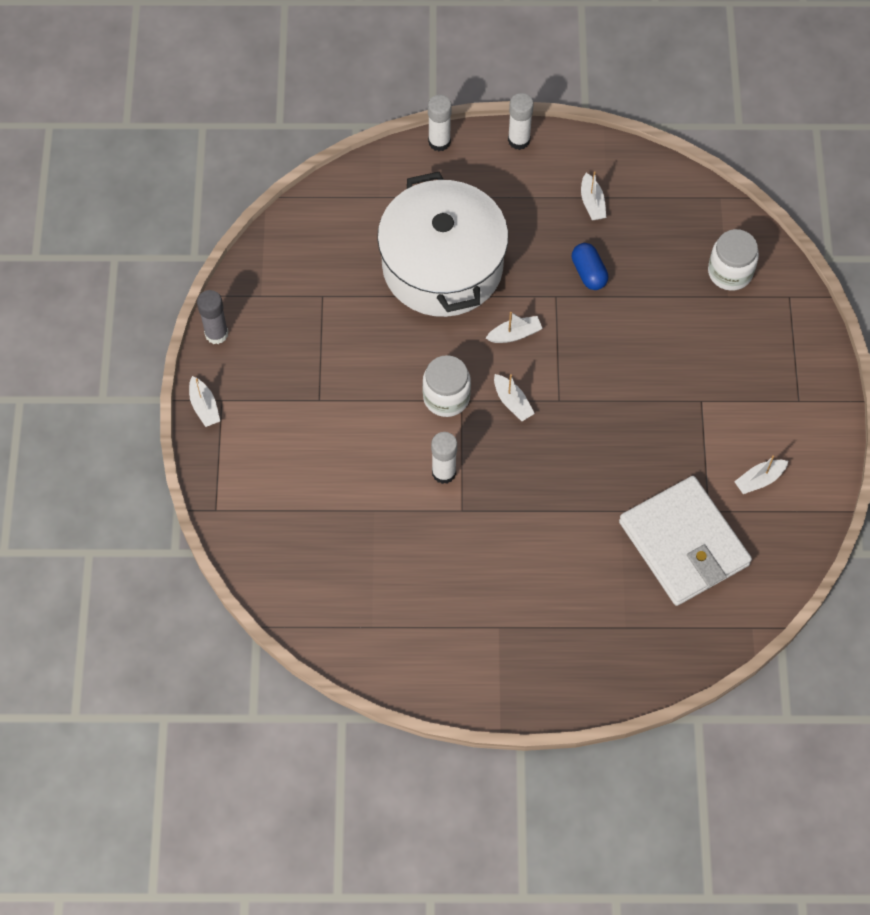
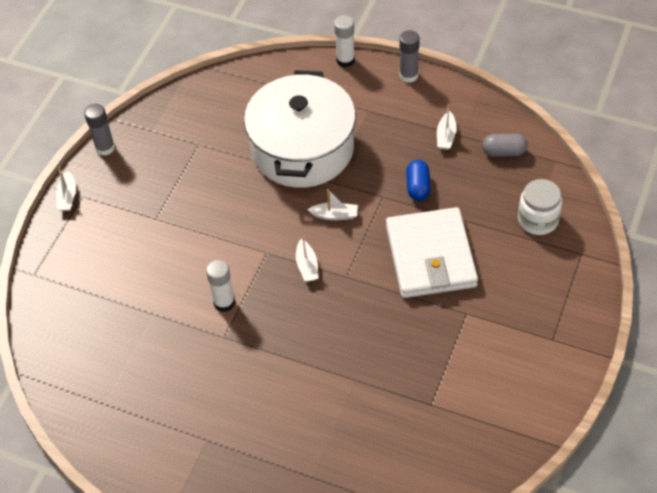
camera: 25 degrees right, 10 degrees down
white jar [422,355,471,417] -> none
white glue stick [508,93,534,150] -> grey glue stick [399,30,420,83]
white wallet [619,476,752,606] -> white wallet moved to [386,207,478,298]
white boat [734,455,788,494] -> none
none -> grey capsule [482,133,528,157]

